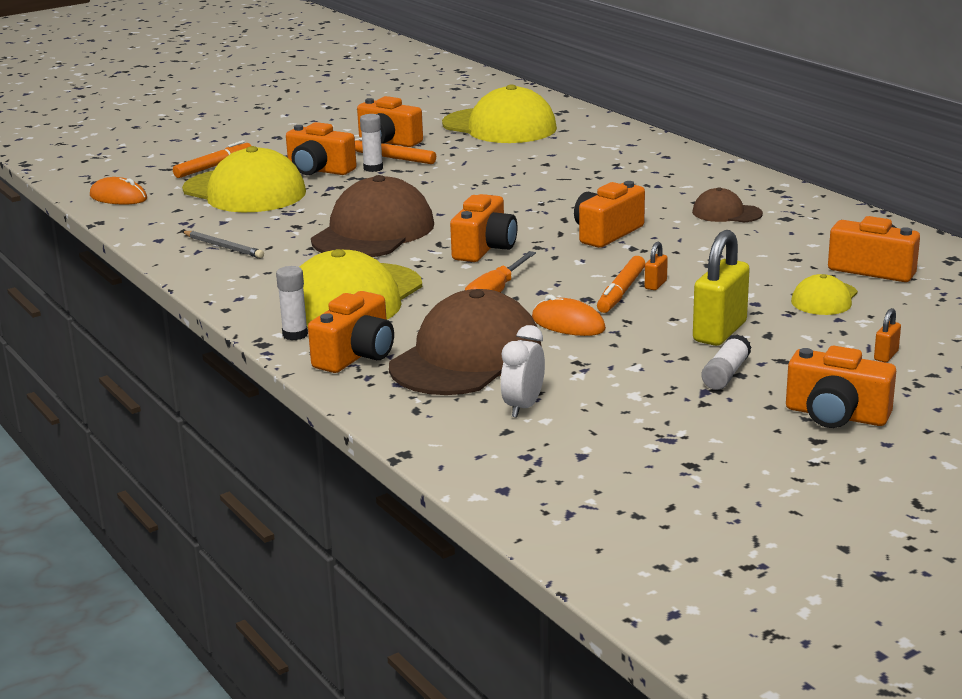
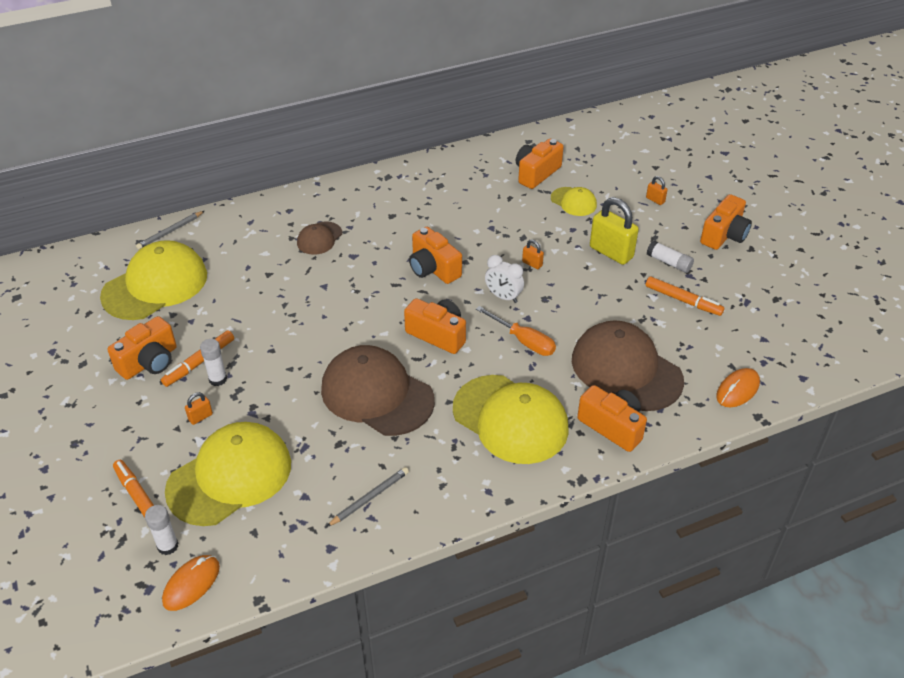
camera: 80 degrees left, 20 degrees up
white glue stick [276,266,308,340] -> white glue stick moved to [145,505,178,555]
orange camera [286,122,357,175] -> orange padlock [185,392,213,425]
white clock [501,325,545,418] -> white clock moved to [485,255,524,303]
orange mouse [532,295,606,336] -> orange mouse moved to [716,368,760,407]
orange marker [597,256,645,313] -> orange marker moved to [645,277,724,316]
brown cap [692,187,763,222] -> brown cap moved to [297,221,342,255]
none -> grey pencil [136,211,204,250]

